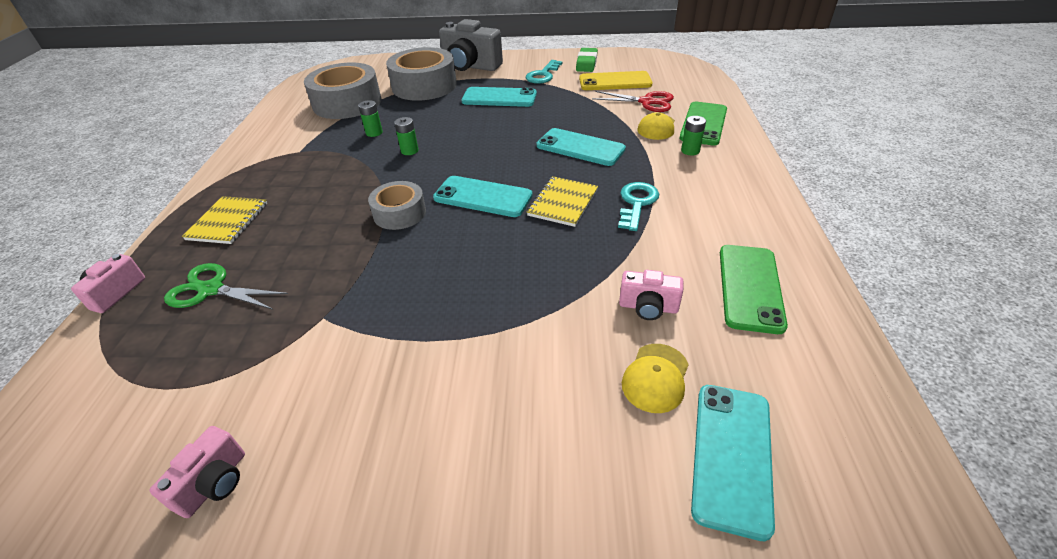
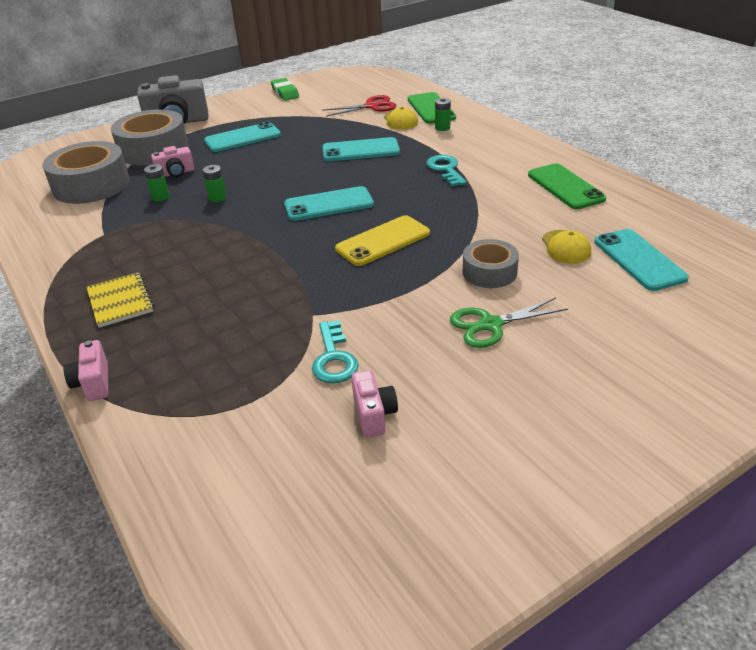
camera: 35 degrees left, 5 degrees down
green scissors [164,263,288,310] -> green scissors moved to [450,297,568,348]
grey tape [368,181,426,230] -> grey tape moved to [463,239,519,288]
turquoise key [526,60,563,84] -> turquoise key moved to [312,320,358,383]
yellow notebook [527,176,598,227] -> none
yellow phone [579,71,652,90] -> yellow phone moved to [335,215,430,266]
pink camera [619,270,683,320] -> pink camera moved to [151,146,194,177]

